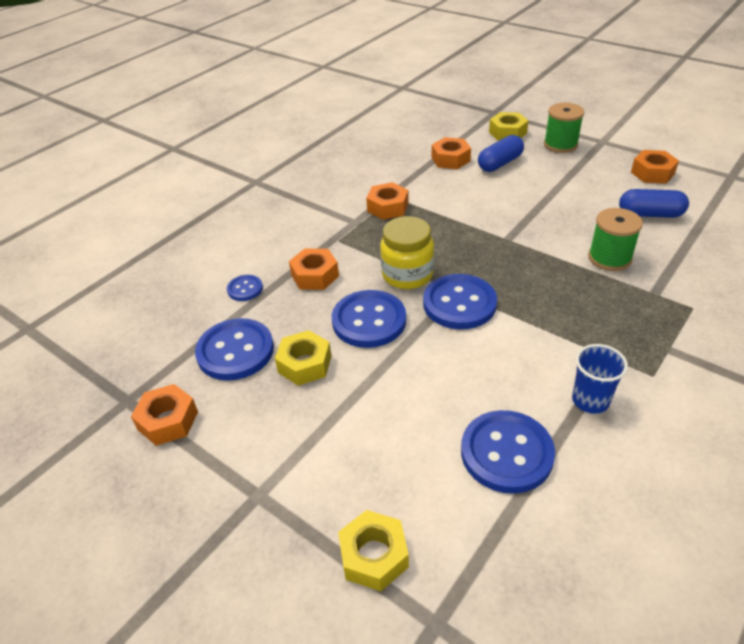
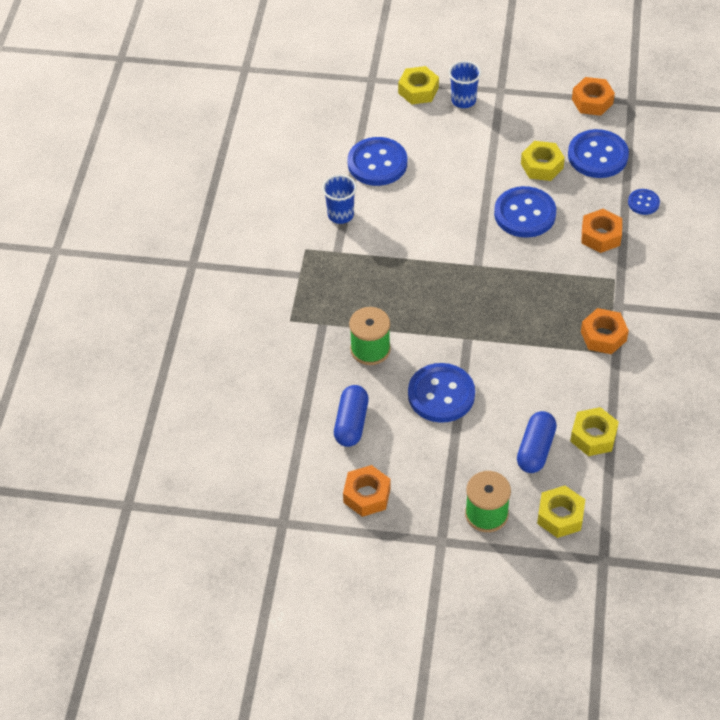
camera: 150 degrees right, 10 degrees up
yellow jar [380,216,434,289] -> none
blue button [423,274,497,329] -> blue button moved to [408,363,475,423]
orange nut [432,137,471,169] -> yellow nut [570,407,619,456]
blue capsule [619,189,689,218] -> blue capsule turned 60 degrees counterclockwise [334,385,369,447]
none -> blue cup [449,61,481,108]

